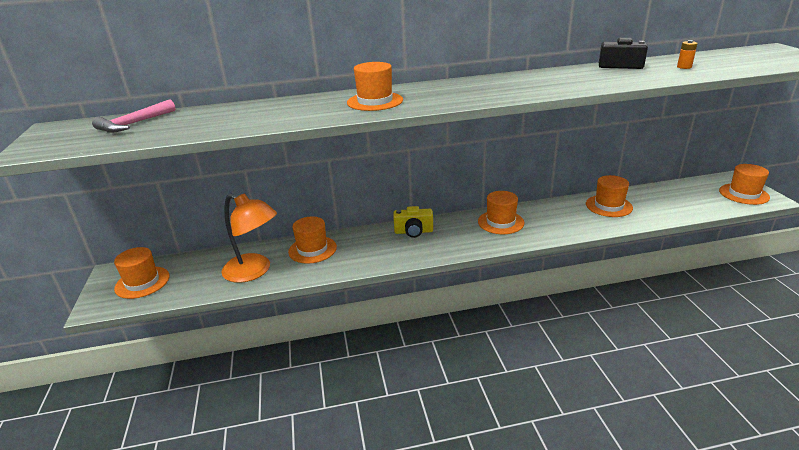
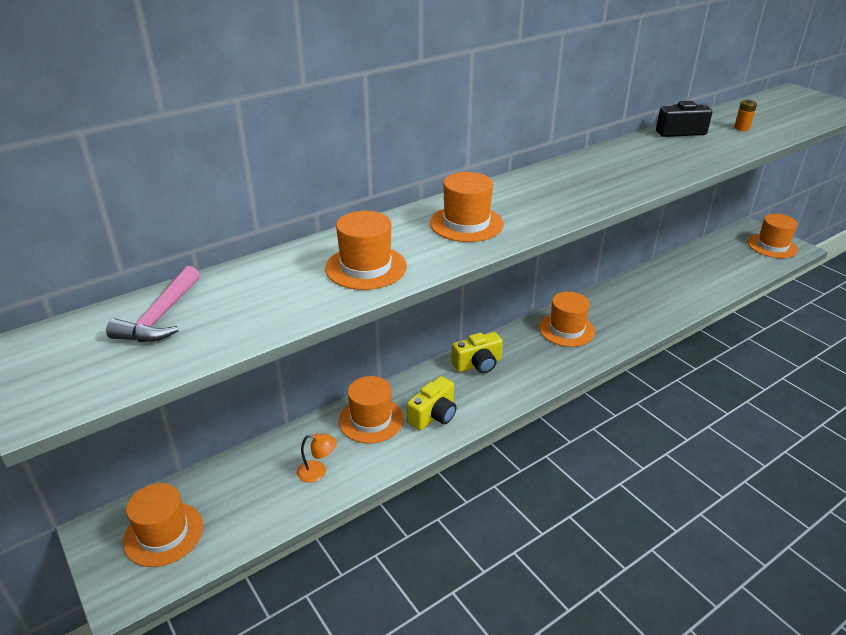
camera: 25 degrees left, 5 degrees up
orange lamp [221,193,277,283] -> orange lamp [297,433,337,483], size x0.44
orange hat [586,175,633,217] -> orange hat moved to [325,211,407,290]
none -> yellow camera [407,376,456,431]

